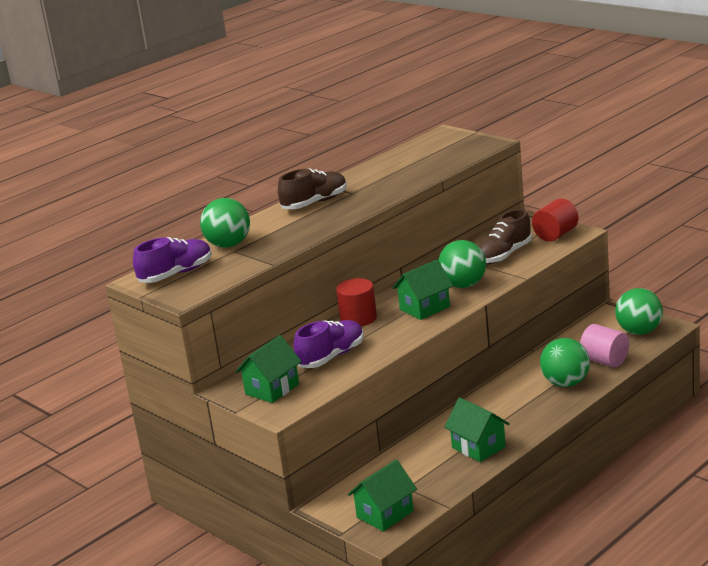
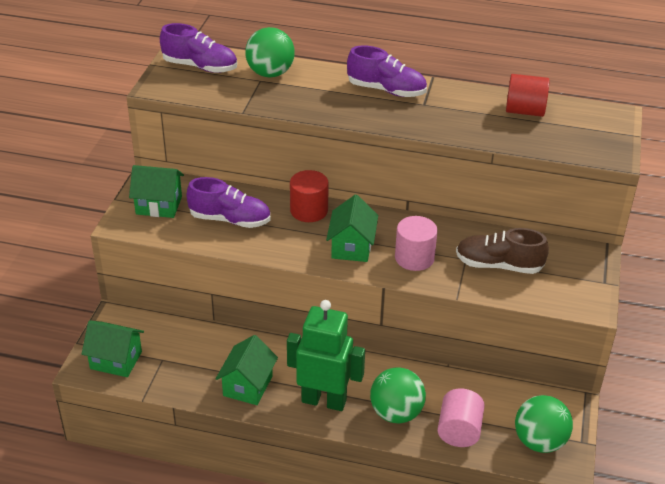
camera: 55 degrees right, 15 degrees up
brown shoe [278,168,347,209] -> purple shoe [347,45,427,97]
green house [393,260,453,320] -> green house turned 75 degrees clockwise [326,195,378,262]
green ball [438,240,486,288] -> pink cylinder [395,216,438,271]
red cylinder [532,199,578,242] -> red cylinder moved to [506,74,550,117]
none -> green robot [287,300,365,411]

